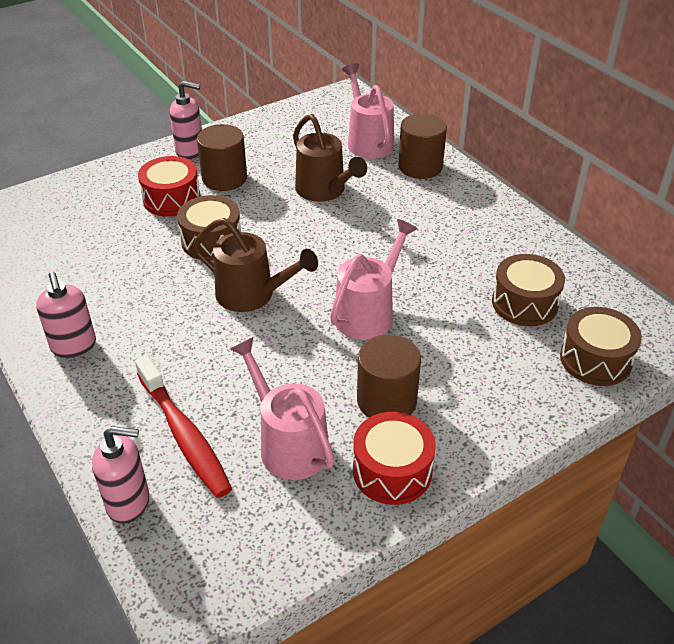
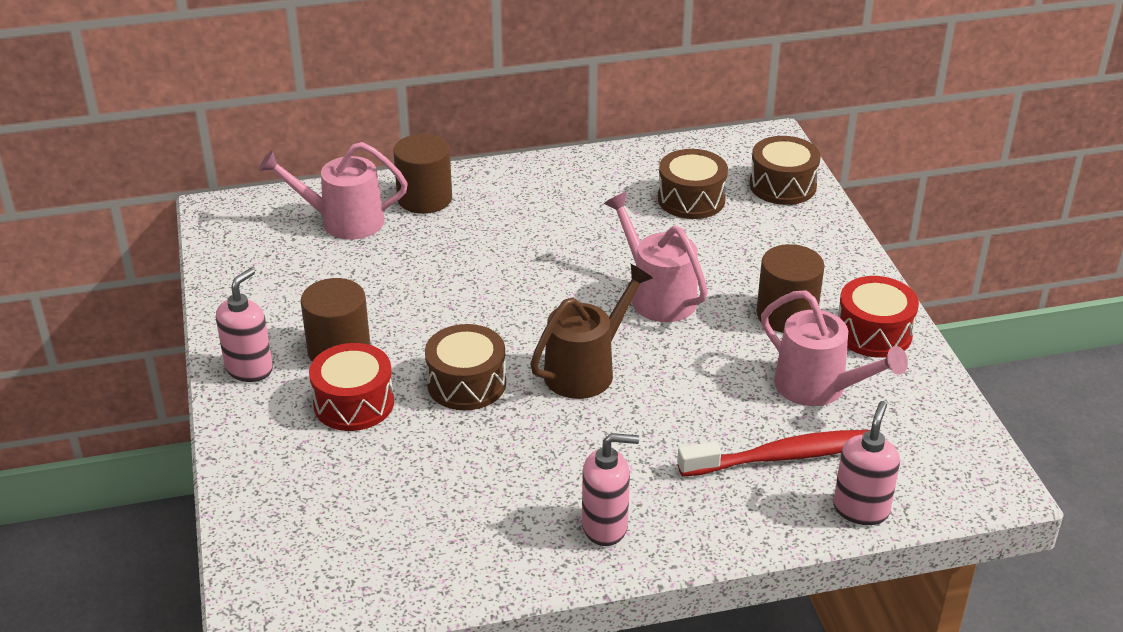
camera: 70 degrees left, 5 degrees down
pink watering can [230,337,335,480] -> pink watering can turned 120 degrees counterclockwise [761,290,908,406]
brown watering can [293,114,367,202] -> none

